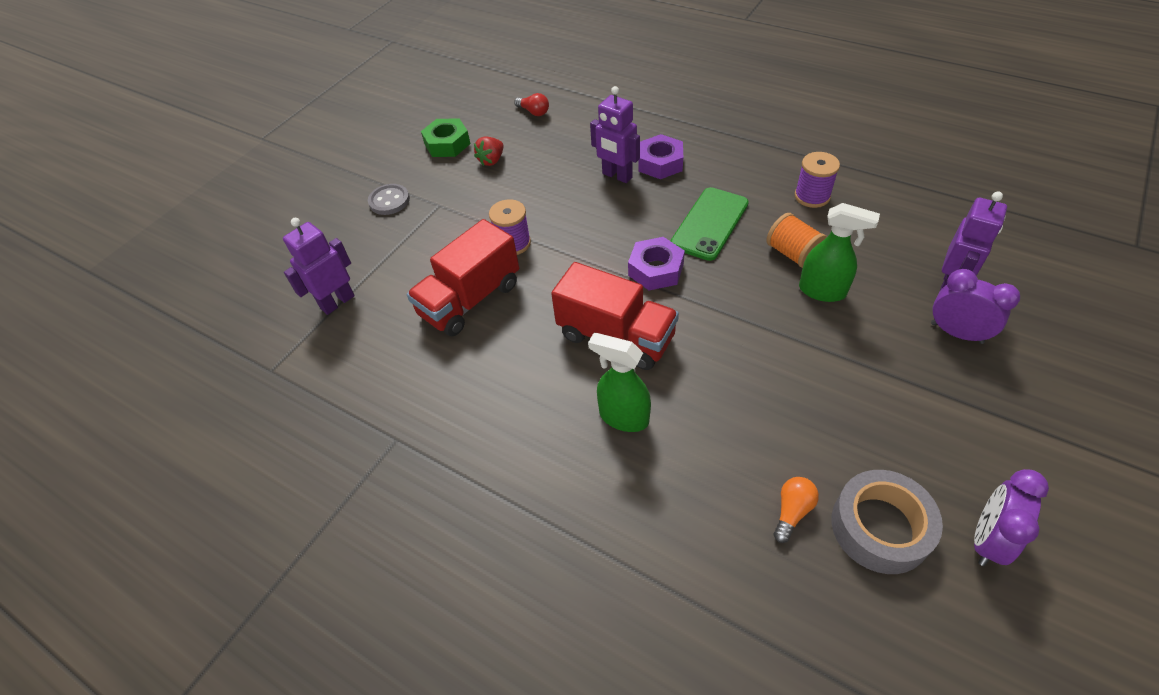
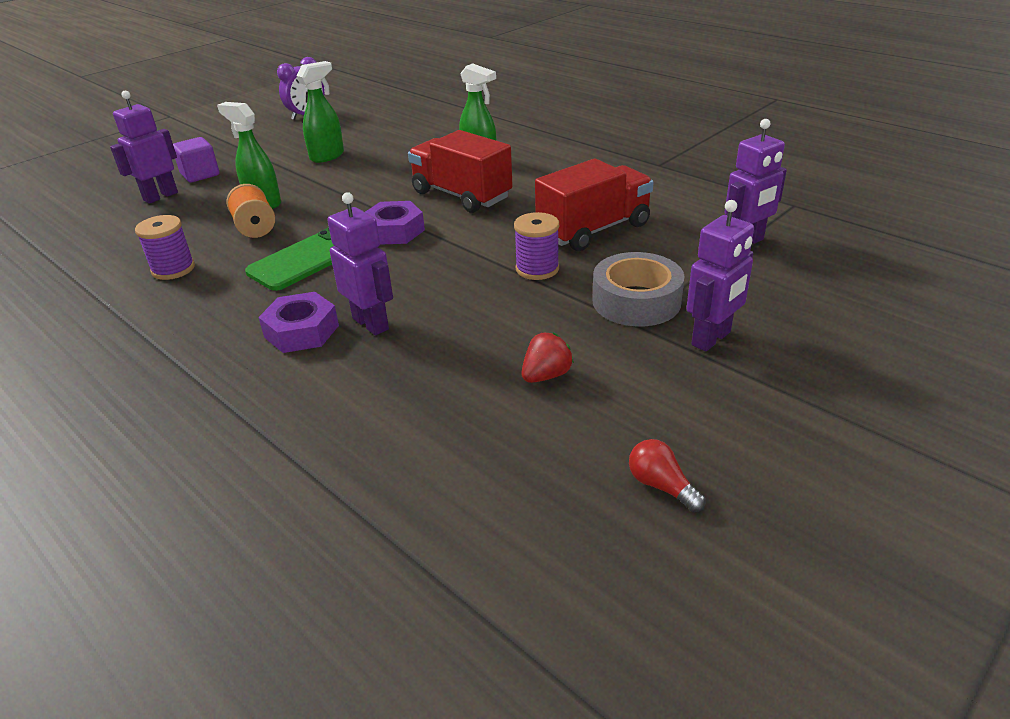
camera: 170 degrees left, 15 degrees down
grey button [368,184,410,215] -> purple robot [687,200,754,351]
green nut [421,118,471,157] -> none
red light bulb [514,93,549,116] -> red light bulb moved to [629,439,706,512]
orange light bulb [774,477,819,543] -> none
grey tape [831,470,943,574] -> grey tape moved to [592,252,685,326]
purple clock [931,269,1020,344] -> purple cube [173,137,219,183]
none -> green spray bottle [297,61,344,163]

